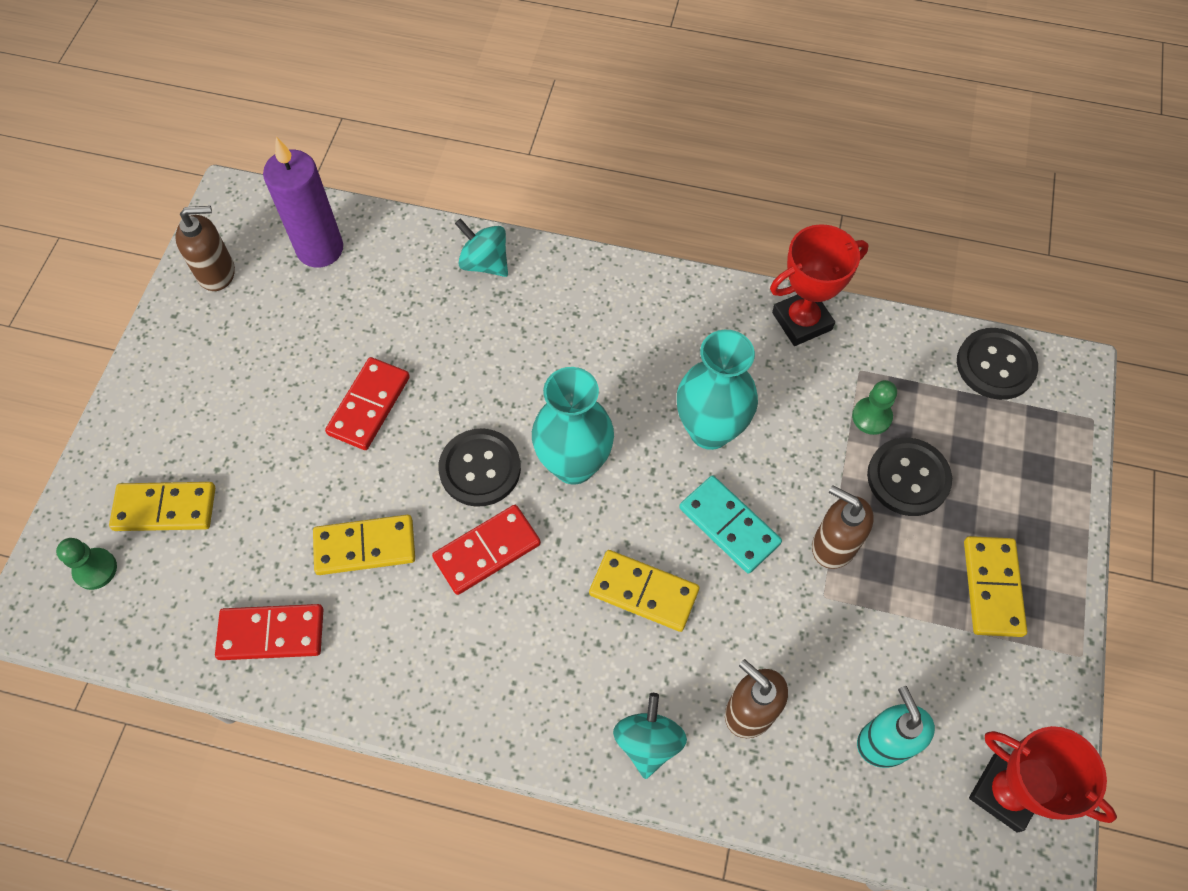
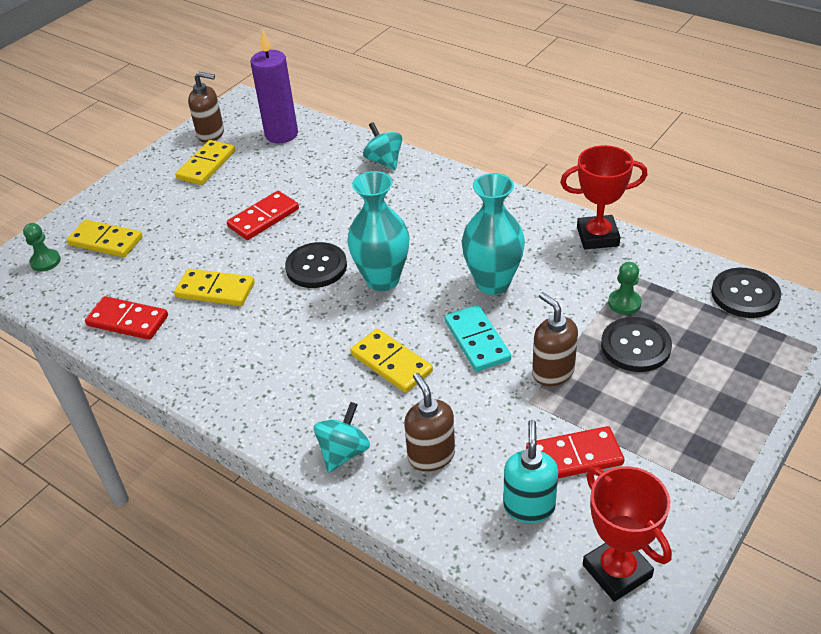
camera: 25 degrees right, 20 degrees down
red domino [432,505,541,595] -> red domino moved to [526,426,624,478]
yellow domino [964,536,1027,637] -> yellow domino moved to [176,140,235,185]

